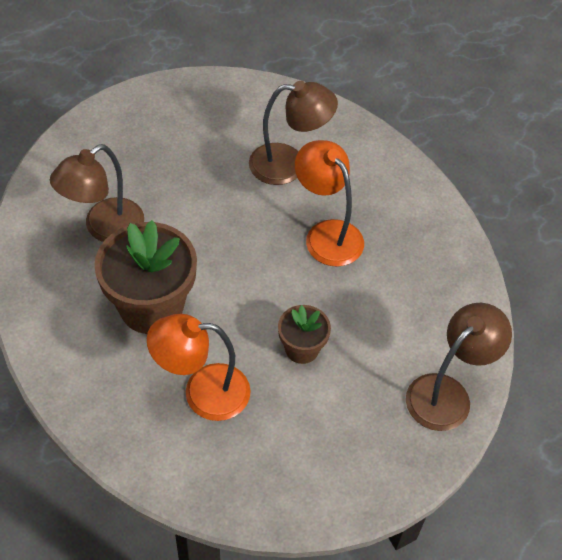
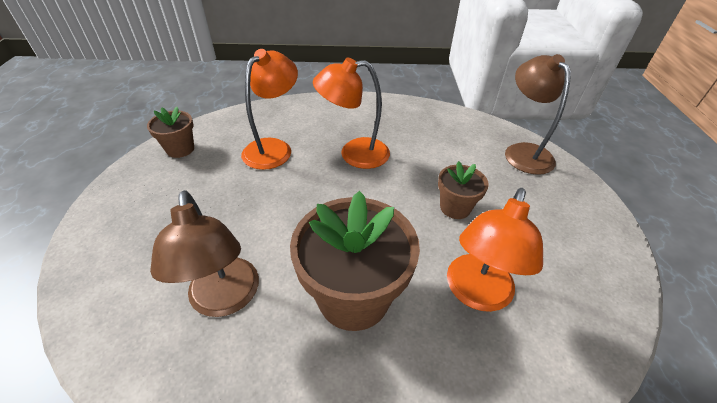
camera: 60 degrees left, 10 degrees down
brown lamp [249,81,338,185] -> orange lamp [241,49,298,170]
none -> brown flower pot [147,107,194,158]

